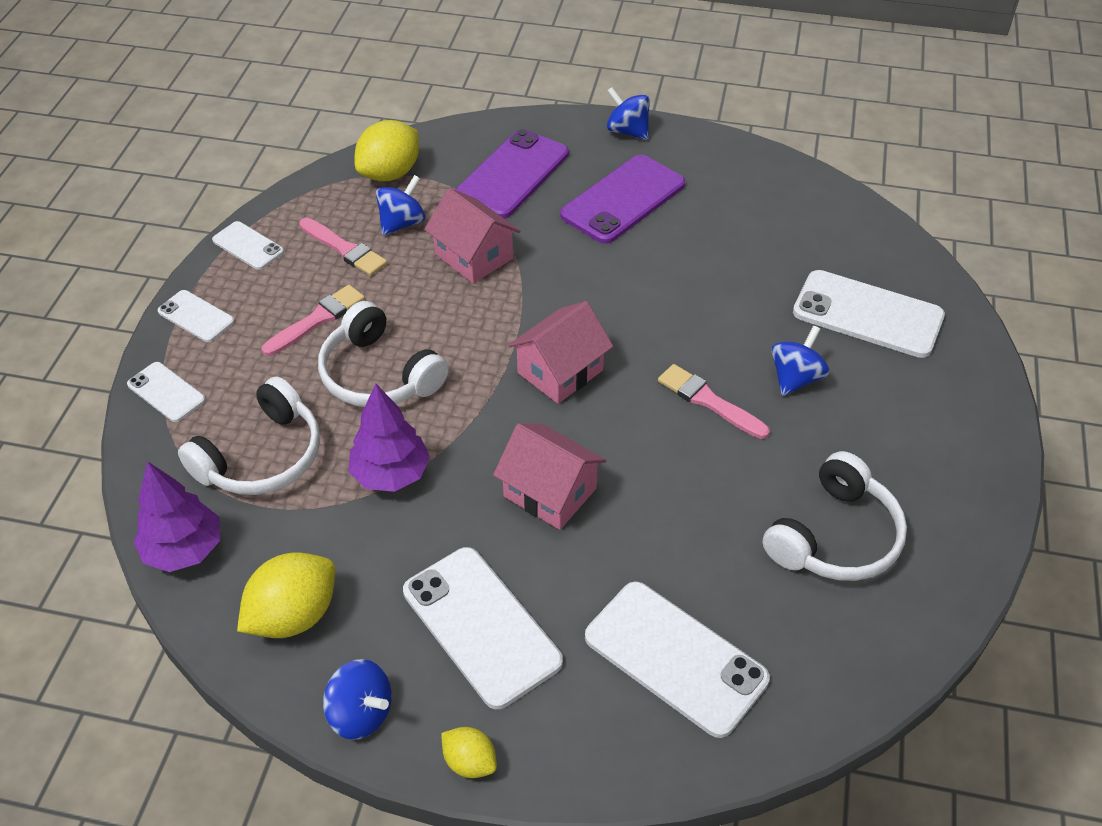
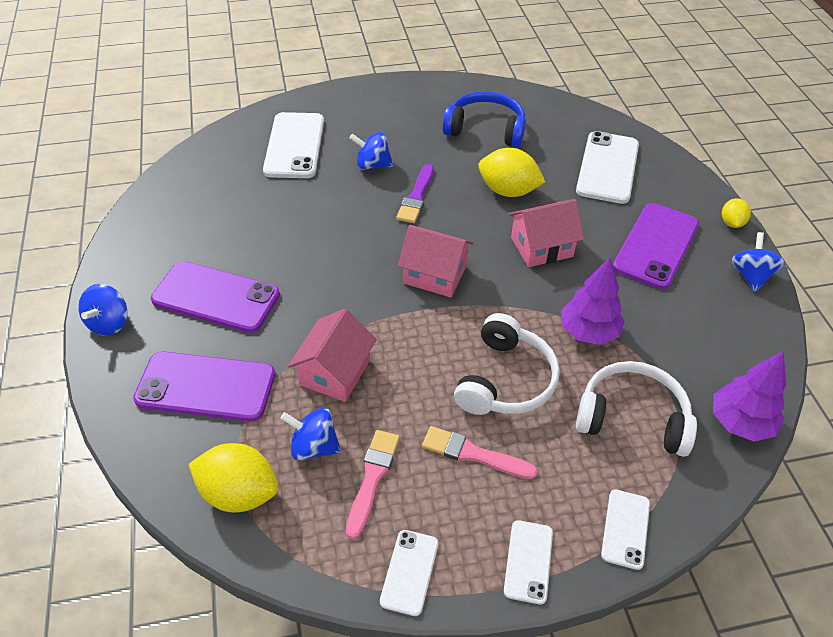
camera: 115 degrees left, 0 degrees up
yellow lemon [237,552,335,638] -> yellow lemon moved to [478,148,545,197]
white phone [403,547,563,709] -> purple phone [613,203,699,289]
pink house [493,423,606,530] -> pink house turned 60 degrees clockwise [509,199,584,267]
pink brush [658,364,770,439] -> purple brush [396,164,434,223]
white headphones [763,451,907,581] -> blue headphones [442,91,526,147]

